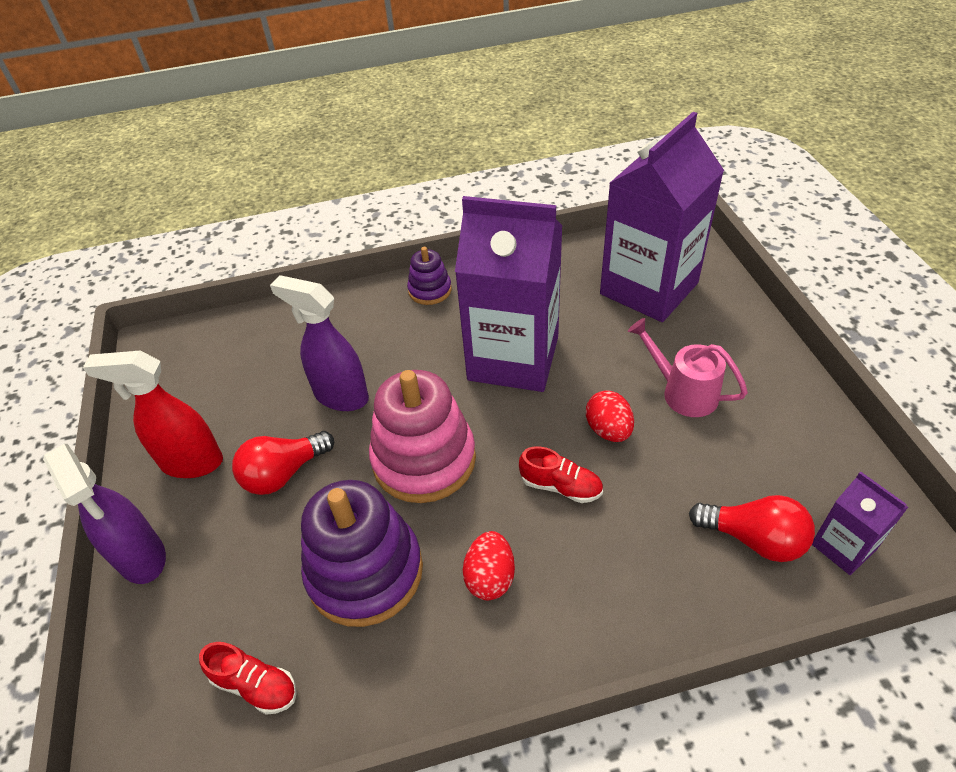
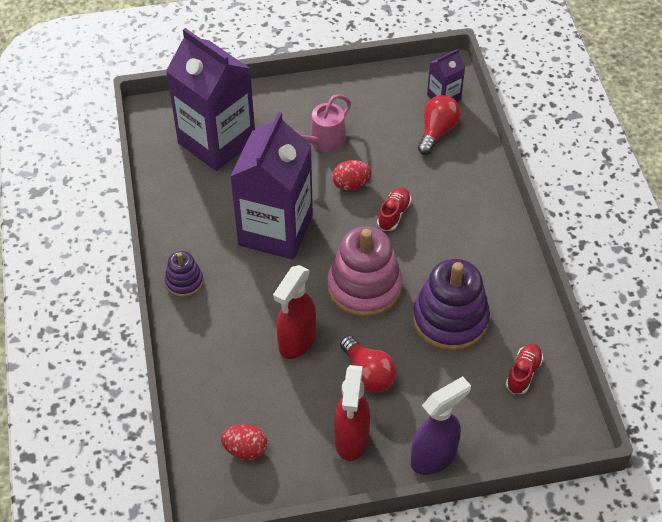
camera: 90 degrees left, 5 degrees up
purple spray bottle [270,275,369,411] -> red spray bottle [273,265,316,359]
red egg [463,531,515,600] -> red egg moved to [221,424,267,460]

